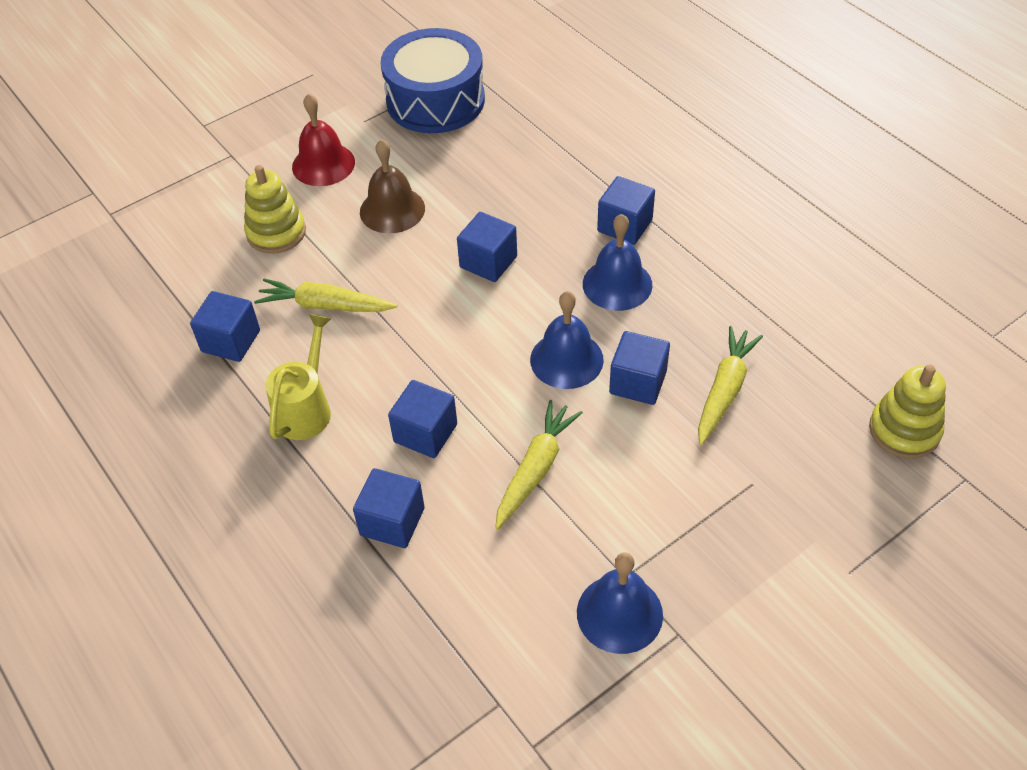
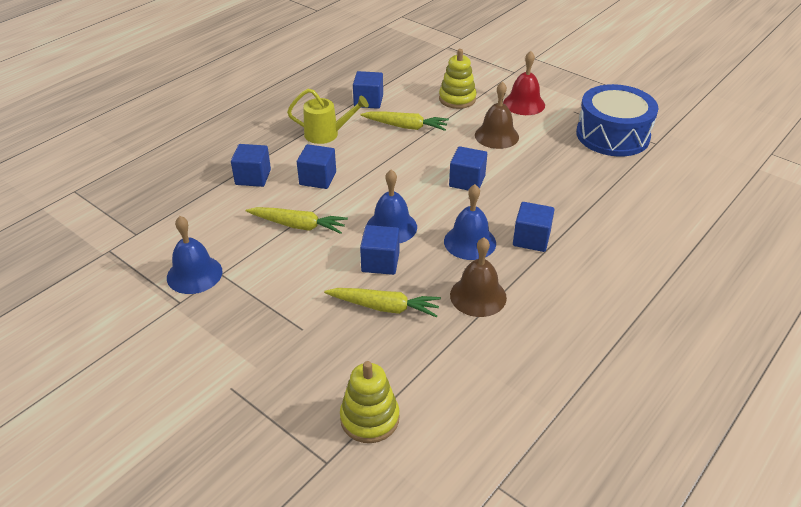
camera: 75 degrees right, 10 degrees down
yellow carrot [254,279,397,312] -> yellow carrot turned 105 degrees clockwise [360,112,449,131]
none -> brown bell [450,237,507,317]

